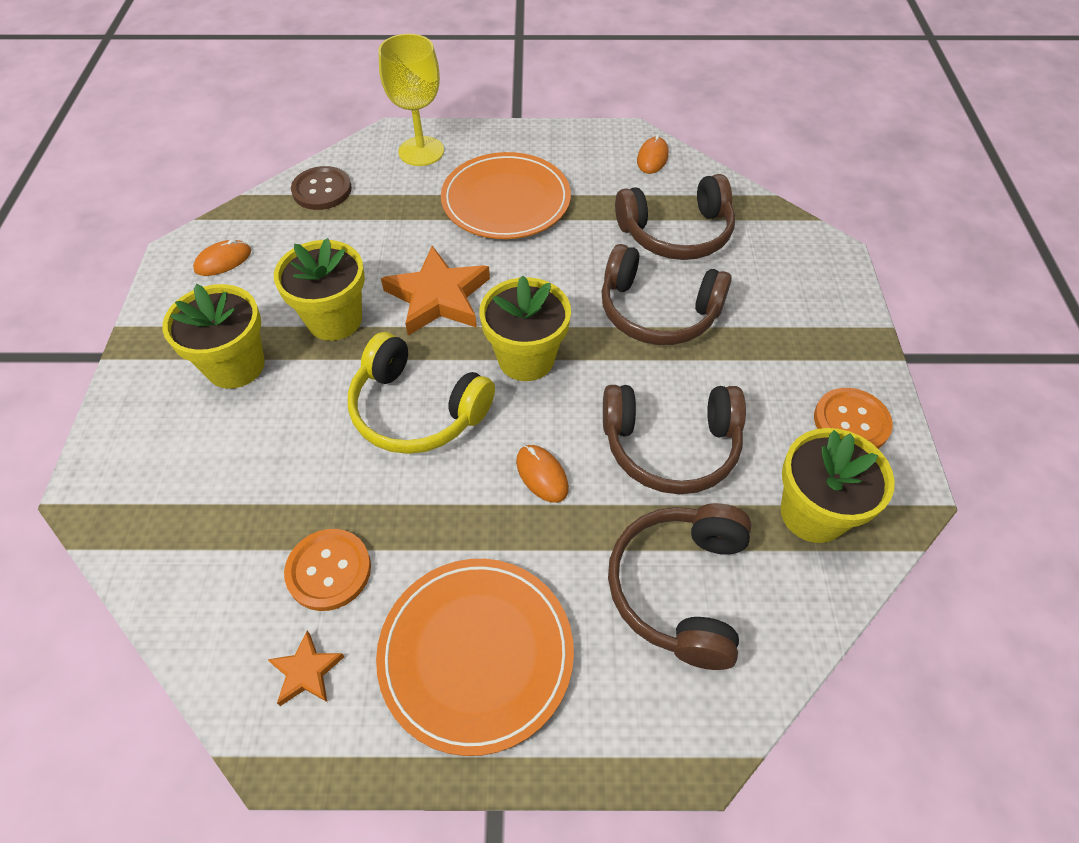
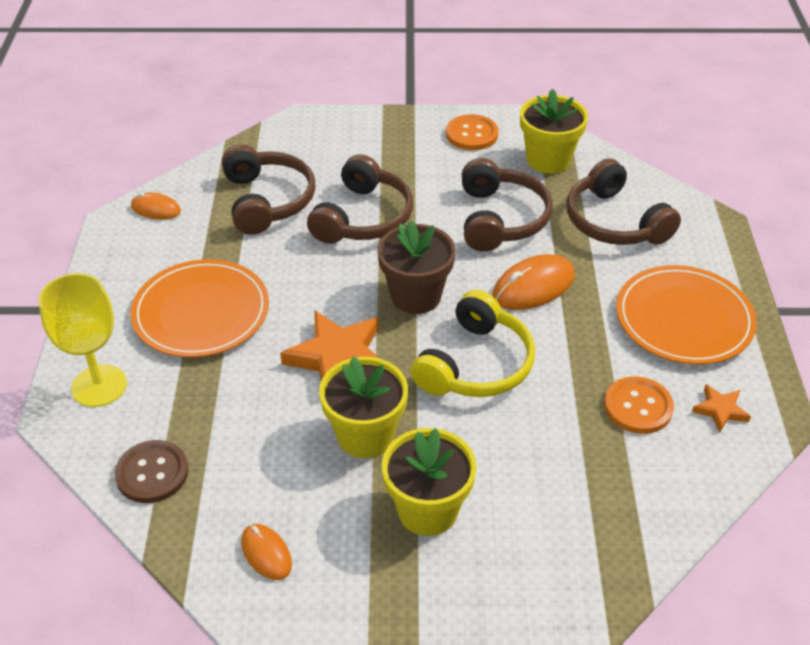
camera: 90 degrees left, 10 degrees down
yellow flower pot [479,276,571,381] -> brown flower pot [377,220,456,314]
orange mouse [516,445,569,503] -> orange mouse [493,254,575,310], size x1.66
brown headphones [608,503,752,670] -> brown headphones turned 45 degrees clockwise [567,158,681,245]

